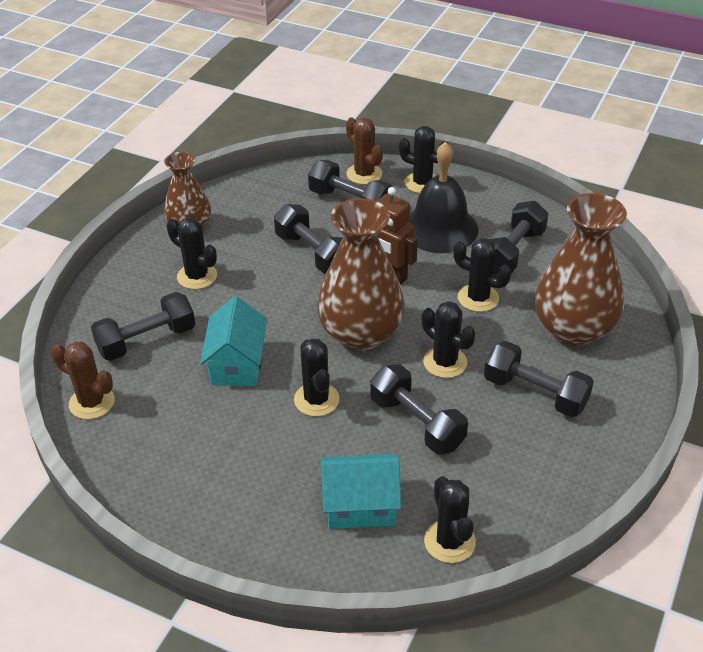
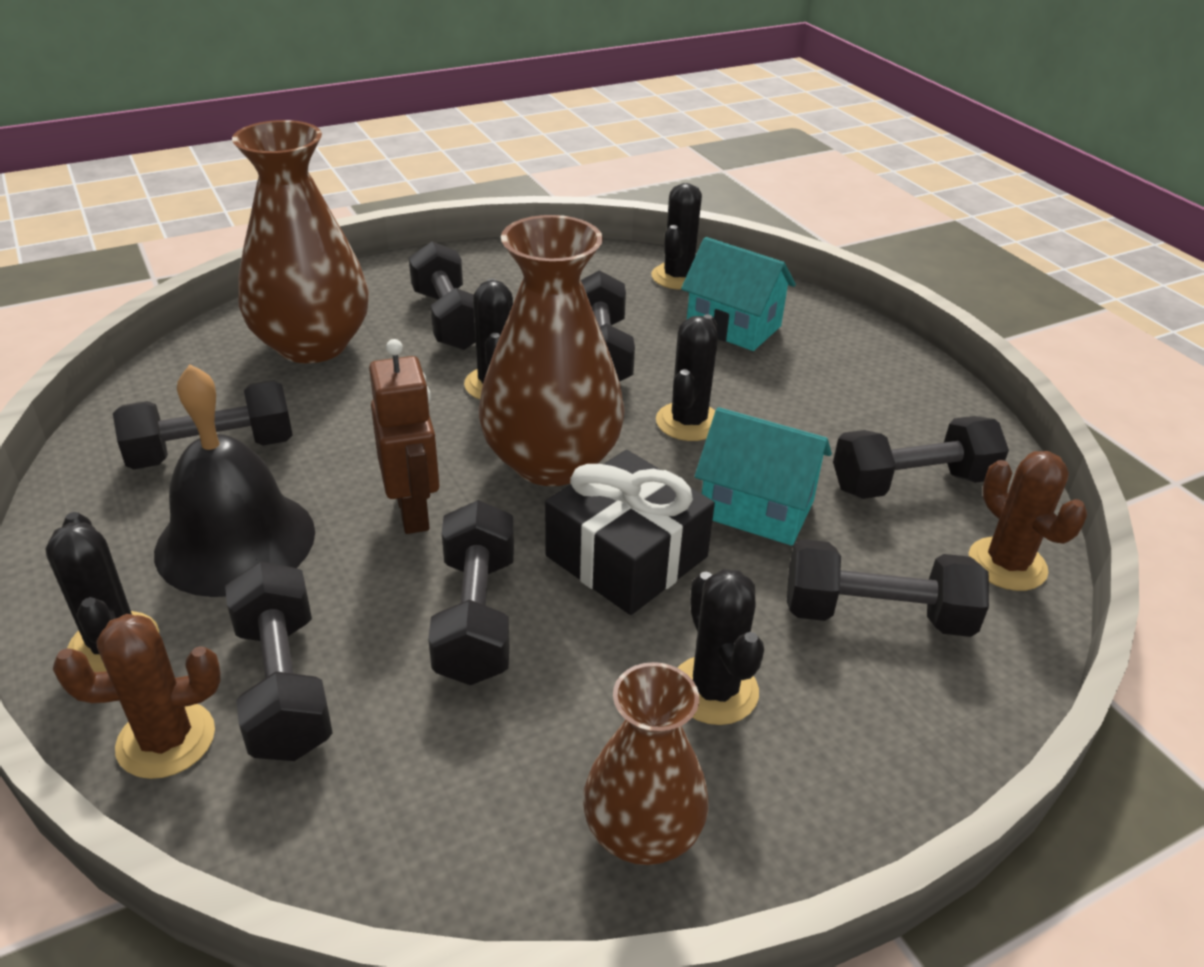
camera: 145 degrees left, 5 degrees down
turquoise house [200,296,267,386] -> turquoise house turned 75 degrees clockwise [695,407,832,546]
brown cactus [346,117,383,185] -> brown cactus turned 75 degrees clockwise [53,614,221,779]
black cactus [453,238,511,312] -> none
none -> black gift [545,450,715,615]
none -> black dumbbell [833,416,1009,499]

